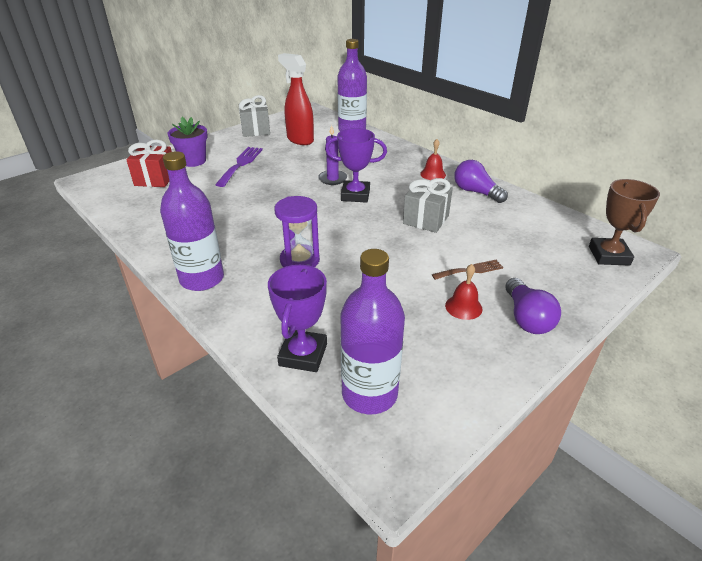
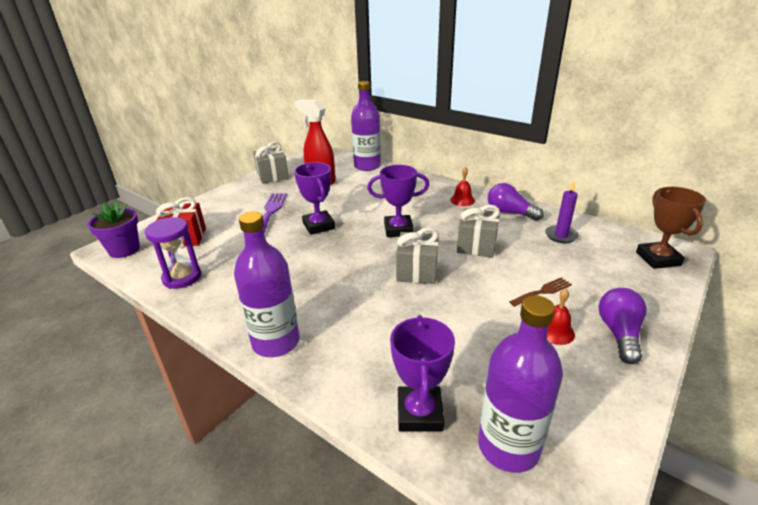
camera: 10 degrees left, 5 degrees down
purple flower pot [168,117,208,167] -> purple flower pot moved to [87,202,140,258]
purple hourglass [274,196,320,267] -> purple hourglass moved to [145,217,201,289]
purple candle [318,125,347,185] -> purple candle moved to [545,180,579,243]
purple light bulb [505,278,561,334] -> purple light bulb turned 150 degrees counterclockwise [599,288,647,364]
none -> purple trophy [294,162,335,235]
none -> grey gift [396,227,439,284]

